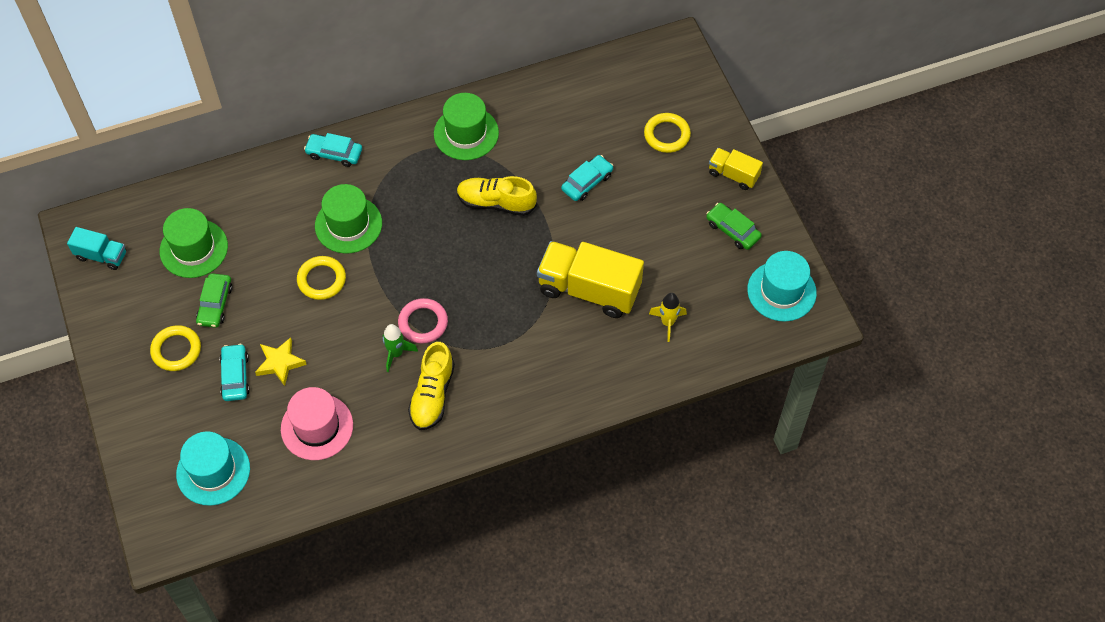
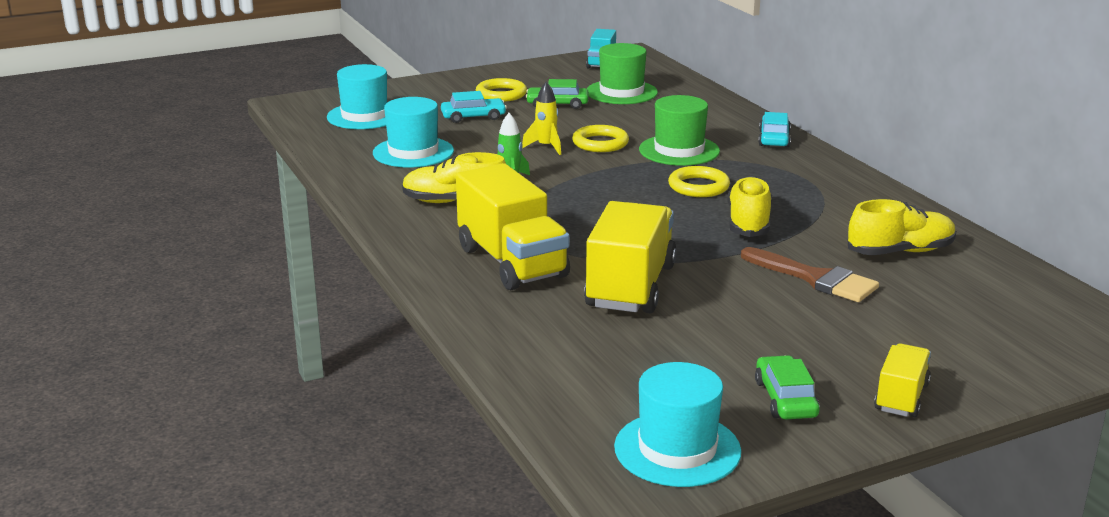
camera: 85 degrees right, 35 degrees down
yellow star [255,337,307,386] -> none
pink hat [281,387,353,460] -> turquoise hat [373,97,454,168]
pink ring [398,298,448,344] -> none
green hat [434,93,499,160] -> none
turquoise car [561,155,613,201] -> brown brush [741,247,879,302]
yellow ring [644,113,691,153] -> yellow ring moved to [668,166,730,197]
yellow rocket [649,293,687,342] -> yellow rocket moved to [522,81,561,155]
green car [706,203,762,250] -> green car turned 45 degrees counterclockwise [755,355,820,419]
none -> yellow truck [456,163,570,290]
none -> yellow shoe [848,199,956,255]

